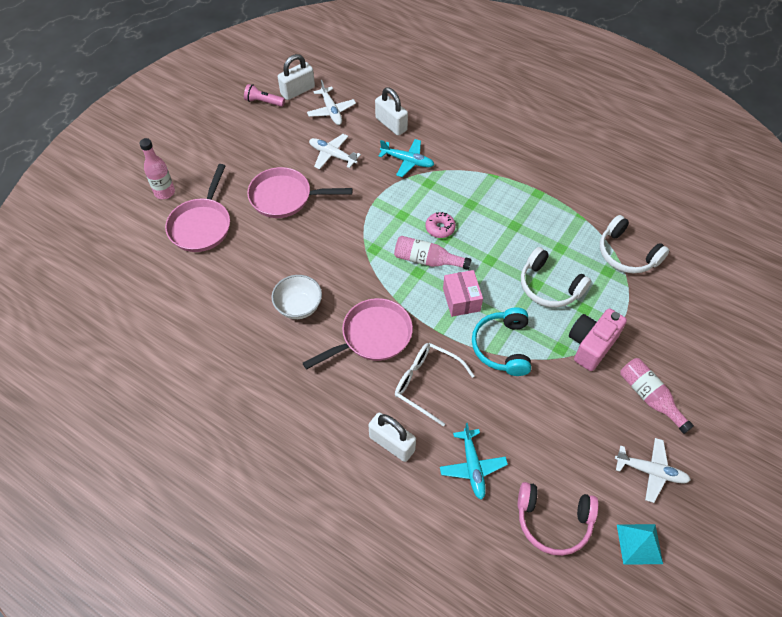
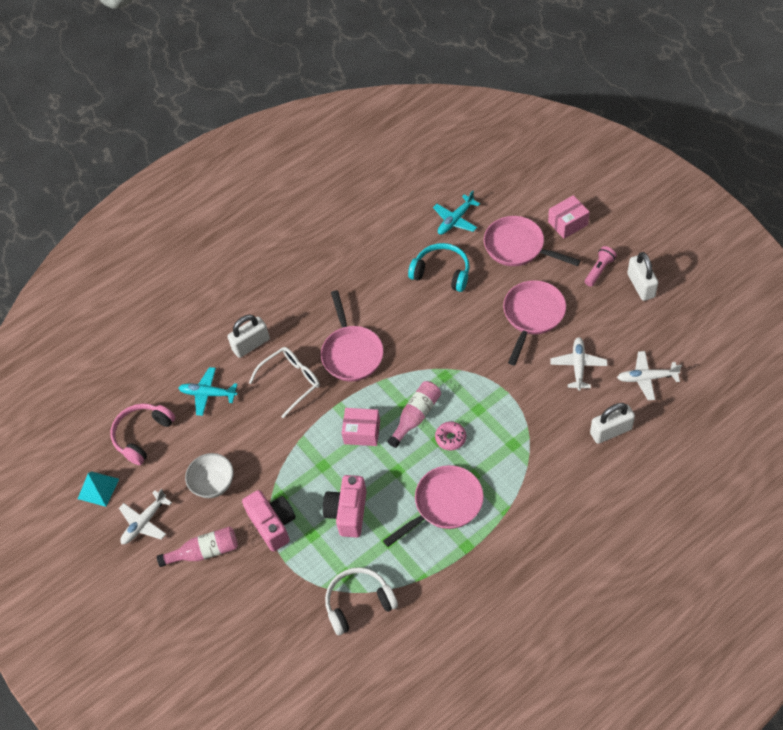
camera: 115 degrees right, 0 degrees up
pink bottle [139,138,175,199] -> pink box [548,195,590,239]
pink flashlight [244,84,285,107] -> pink flashlight moved to [585,246,617,287]
white bowl [271,275,322,319] -> white bowl moved to [185,453,234,498]
white padlock [278,54,315,100] -> white padlock moved to [627,252,658,301]
white plane [309,134,361,169] -> white plane turned 45 degrees counterclockwise [551,337,607,391]
turquoise plane [378,139,434,177] -> turquoise plane moved to [433,191,480,235]
turquoise headphones [472,307,531,376] -> turquoise headphones moved to [408,243,470,292]
white headphones [521,247,591,307] -> pink camera [323,475,367,538]
none -> pink pan [383,465,484,547]

